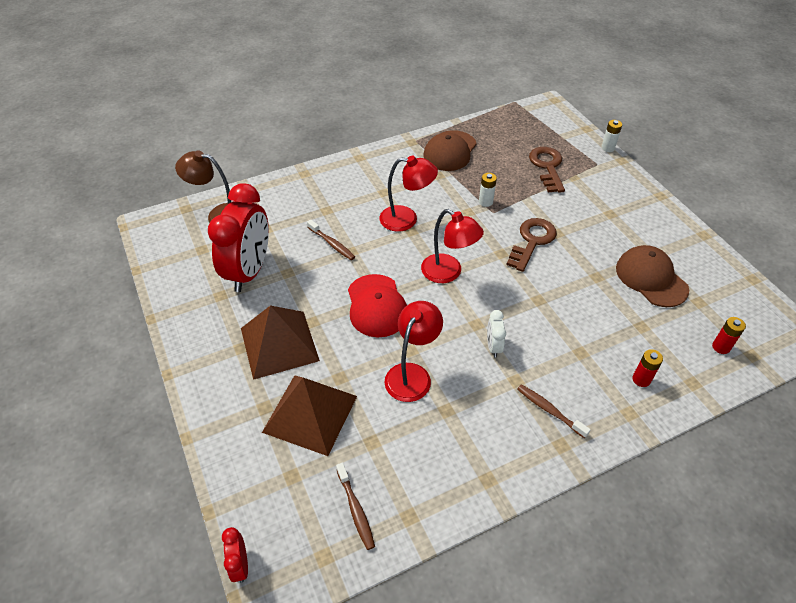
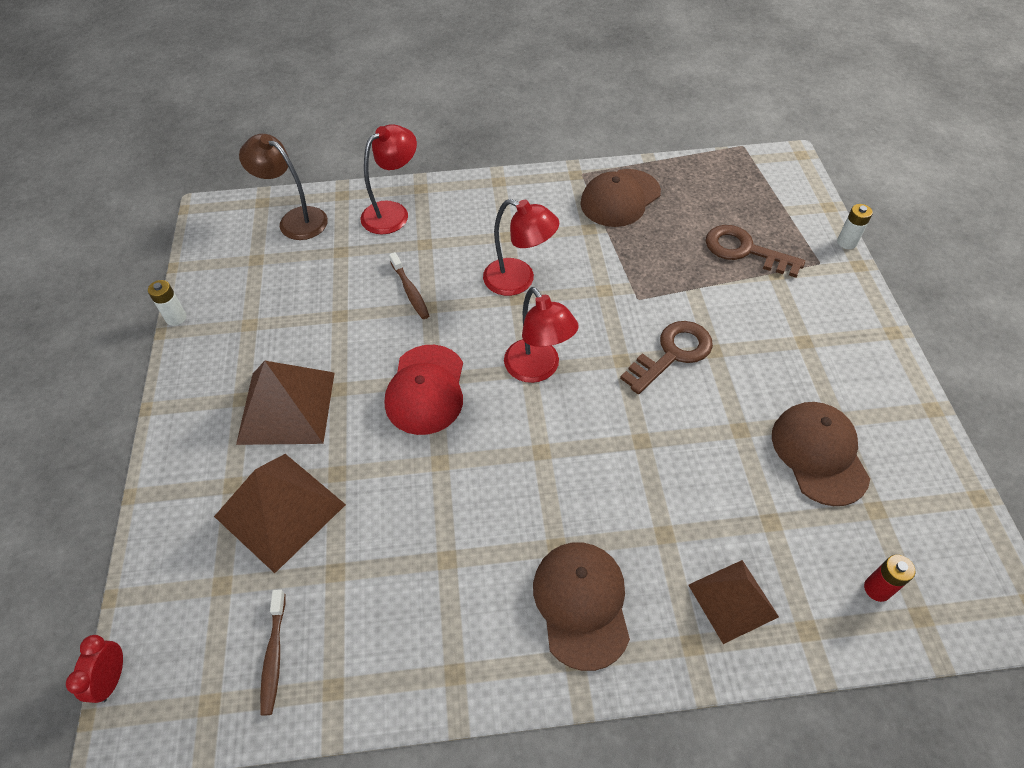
camera: 20 degrees right, 5 degrees up
red clock [208,183,269,292] -> none
red lamp [385,301,443,402] -> red lamp moved to [361,124,417,234]
white battery [479,173,497,207] -> white battery moved to [148,280,187,326]
white clock [487,310,506,358] -> none
brown toothbrush [517,385,591,438] -> brown cap [533,542,630,671]
brown key [529,147,565,193] -> brown key turned 75 degrees counterclockwise [706,225,805,278]
red battery [632,349,663,387] -> brown pyramid [688,560,779,644]

